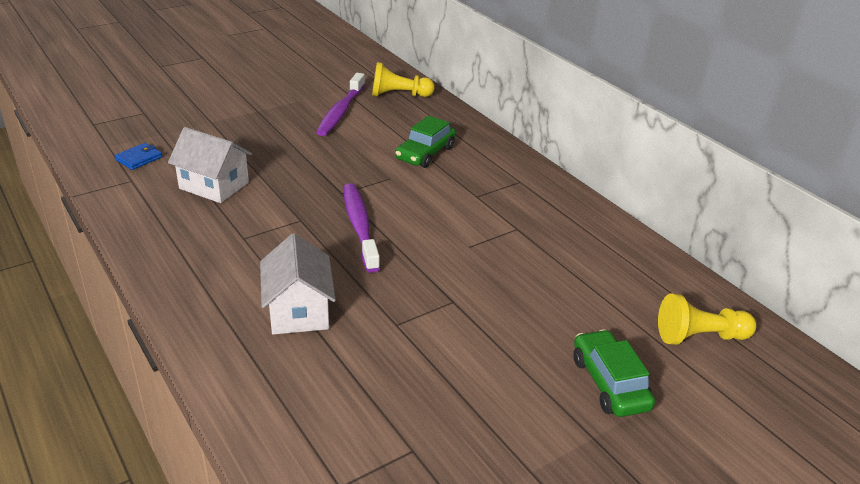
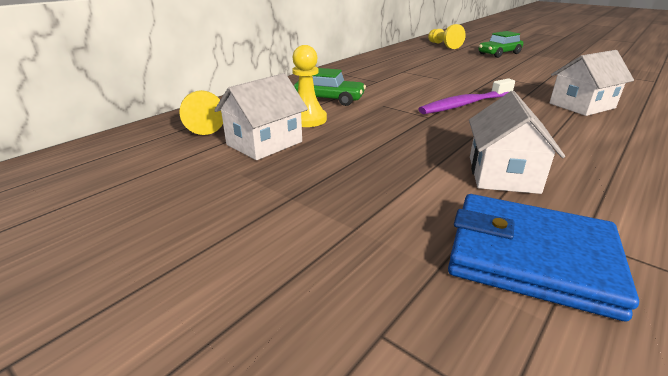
camera: 105 degrees left, 5 degrees down
blue wallet [115,143,163,170] -> blue wallet [448,194,639,322], size x2.27
purple toothbrush [316,73,365,136] -> white house [214,73,308,160]
none -> yellow pawn [292,45,327,127]

